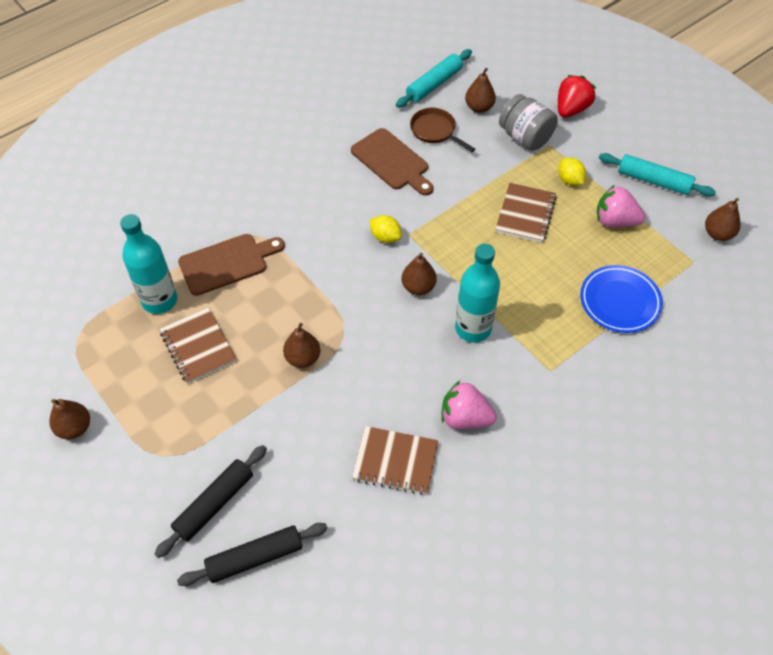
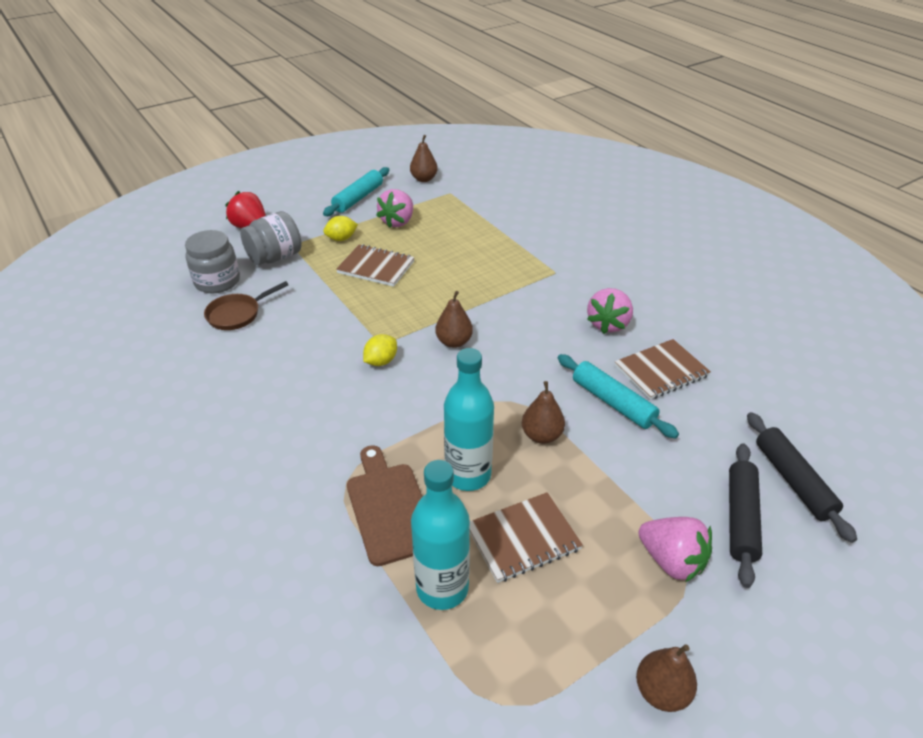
camera: 85 degrees left, 15 degrees down
black rolling pin [155,445,267,558] -> black rolling pin turned 60 degrees clockwise [729,443,762,588]
brown cutting board [351,128,434,196] -> none
brown notebook [352,426,438,495] -> brown notebook turned 45 degrees clockwise [615,339,711,400]
turquoise rolling pin [396,49,472,108] -> turquoise rolling pin moved to [558,354,679,439]
turquoise bottle [455,244,500,343] -> turquoise bottle moved to [444,348,494,491]
brown pear [465,68,496,113] -> grey jar [185,230,240,293]
blue plate [580,265,663,333] -> none
none -> pink strawberry [638,517,712,582]

